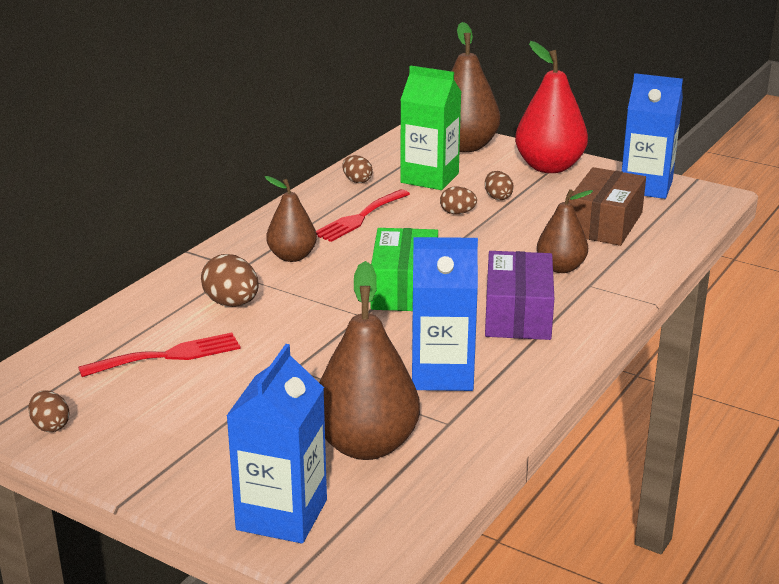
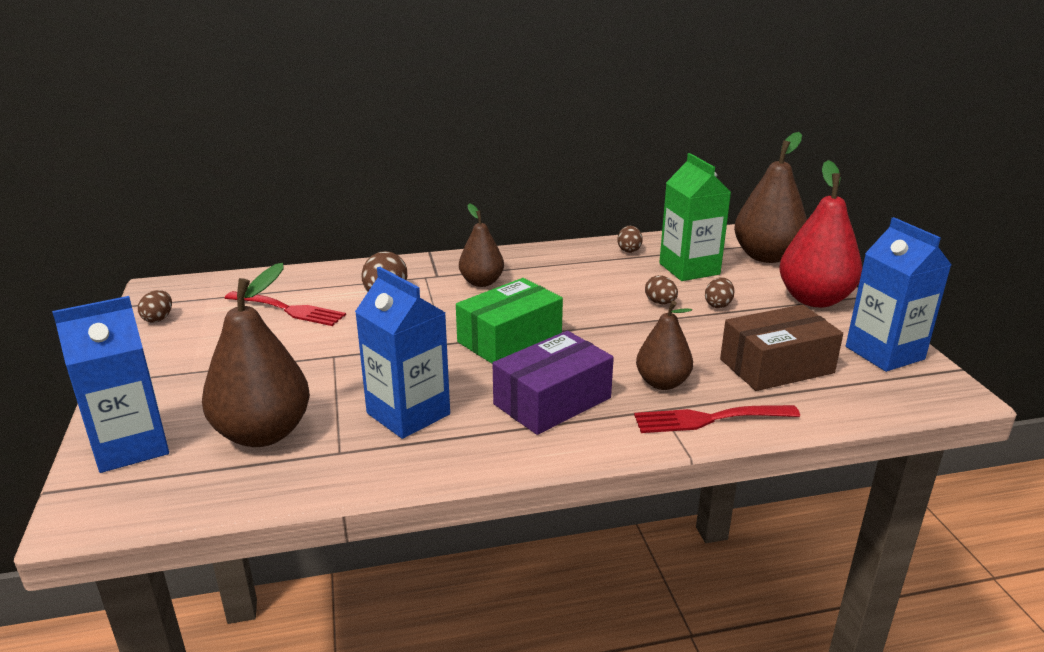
camera: 45 degrees right, 0 degrees up
red fork [316,189,410,242] -> red fork moved to [634,405,800,433]

